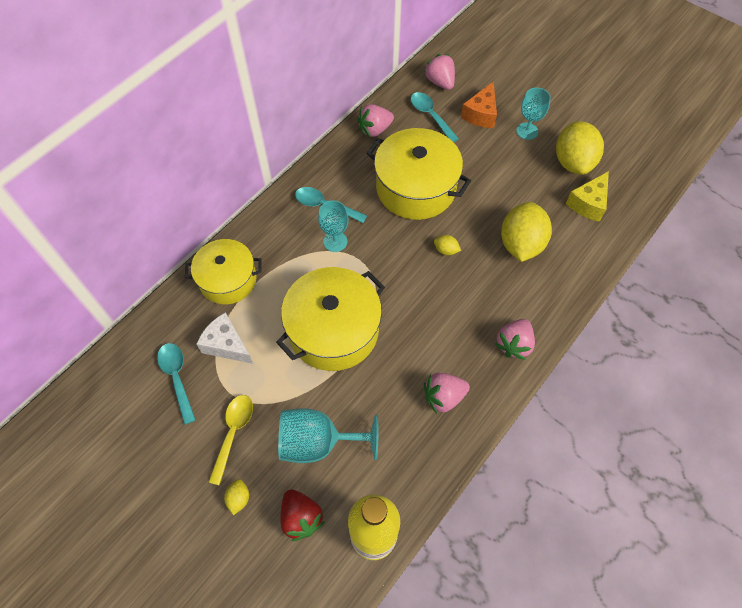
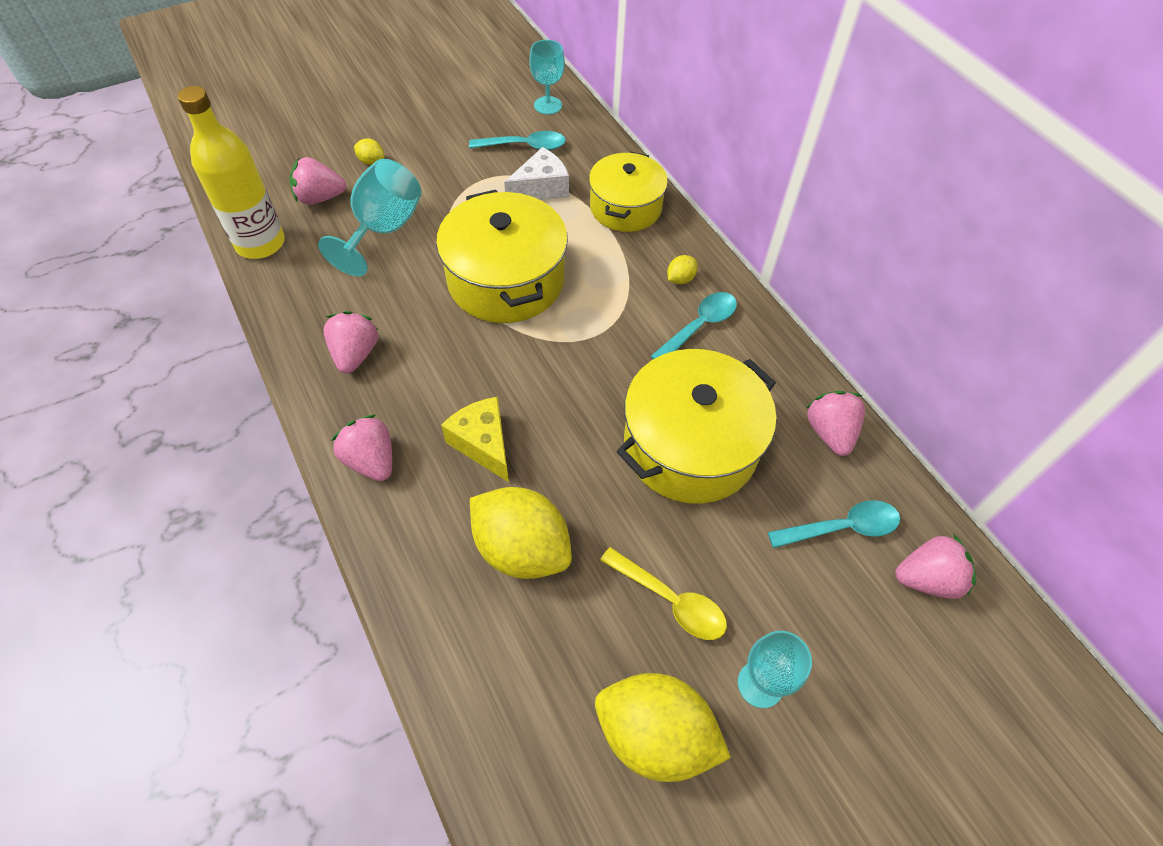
camera: 110 degrees right, 5 degrees down
yellow spoon [208,395,253,486] -> yellow spoon moved to [600,547,727,640]
red strawberry [281,489,324,541] -> pink strawberry [289,157,346,205]
turquoise goblet [318,200,349,252] -> turquoise goblet moved to [530,40,565,115]
yellow lemon [434,235,461,255] -> yellow lemon moved to [667,255,698,284]
orange cheese [461,82,497,128] -> none
yellow cheese [566,171,609,222] -> yellow cheese moved to [441,397,509,482]

